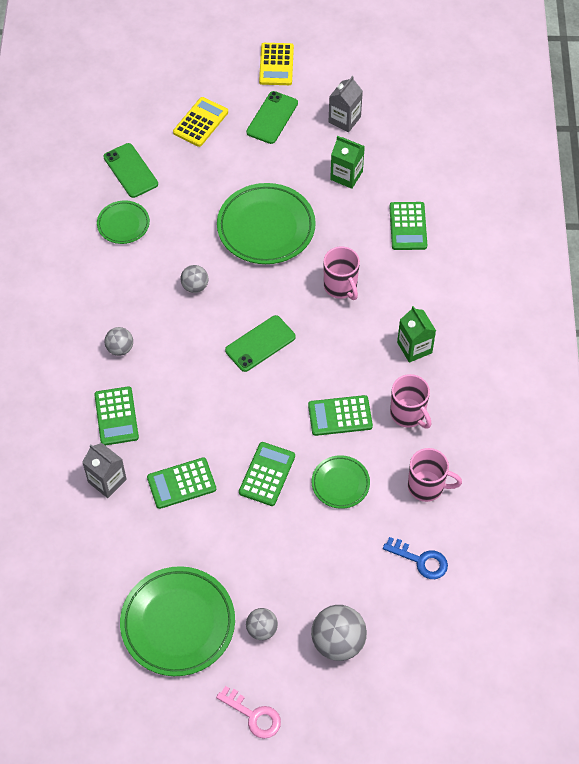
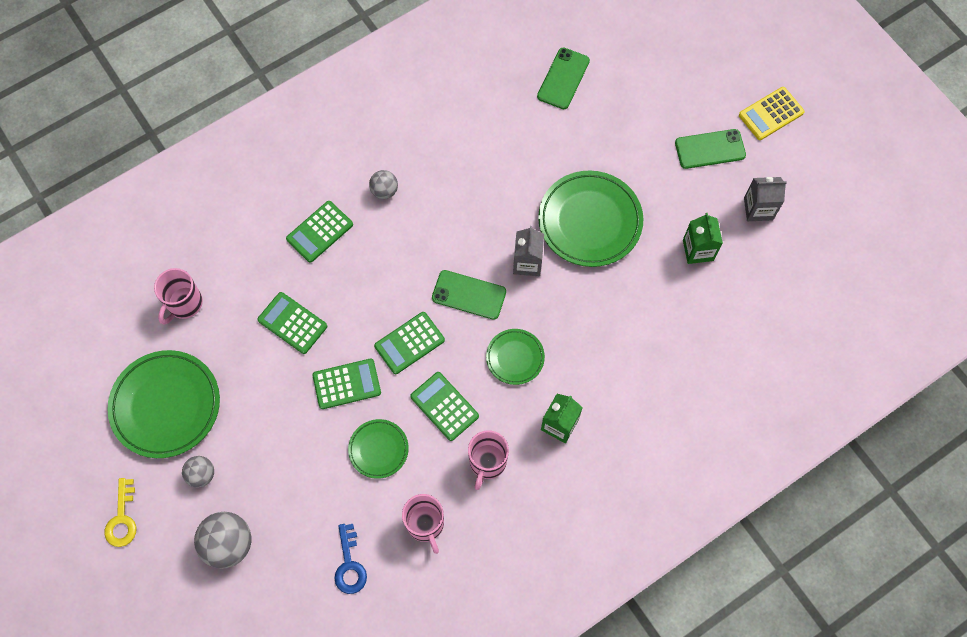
camera: 55 degrees right, 10 degrees up
grey carton [82,443,127,498] -> grey carton moved to [513,226,544,276]
green plate [97,200,150,244] -> green plate moved to [486,329,545,385]
yellow calculator [173,97,228,147] -> none
grey ball [180,265,208,293] -> none
pink key [216,686,281,739] -> yellow key [104,478,136,547]
pink mug [324,246,360,300] -> pink mug moved to [154,268,203,325]
green calculator [390,202,427,250] -> green calculator moved to [374,312,445,374]

